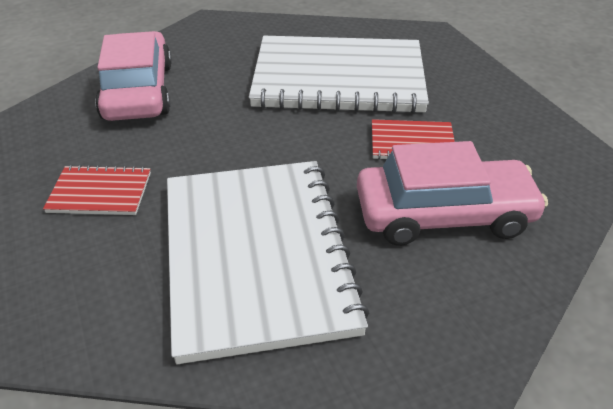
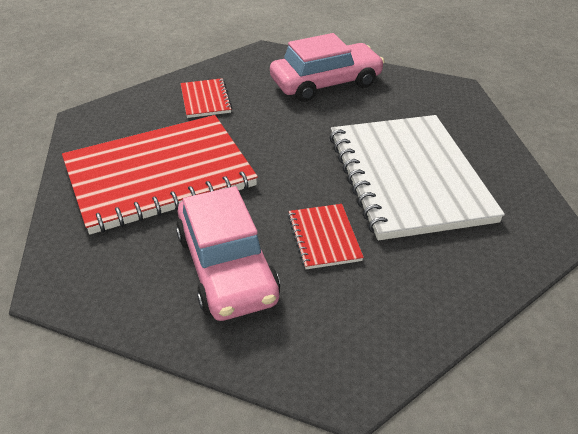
camera: 75 degrees right, 0 degrees up
white notebook [167,161,369,364] -> red notebook [62,115,258,234]

